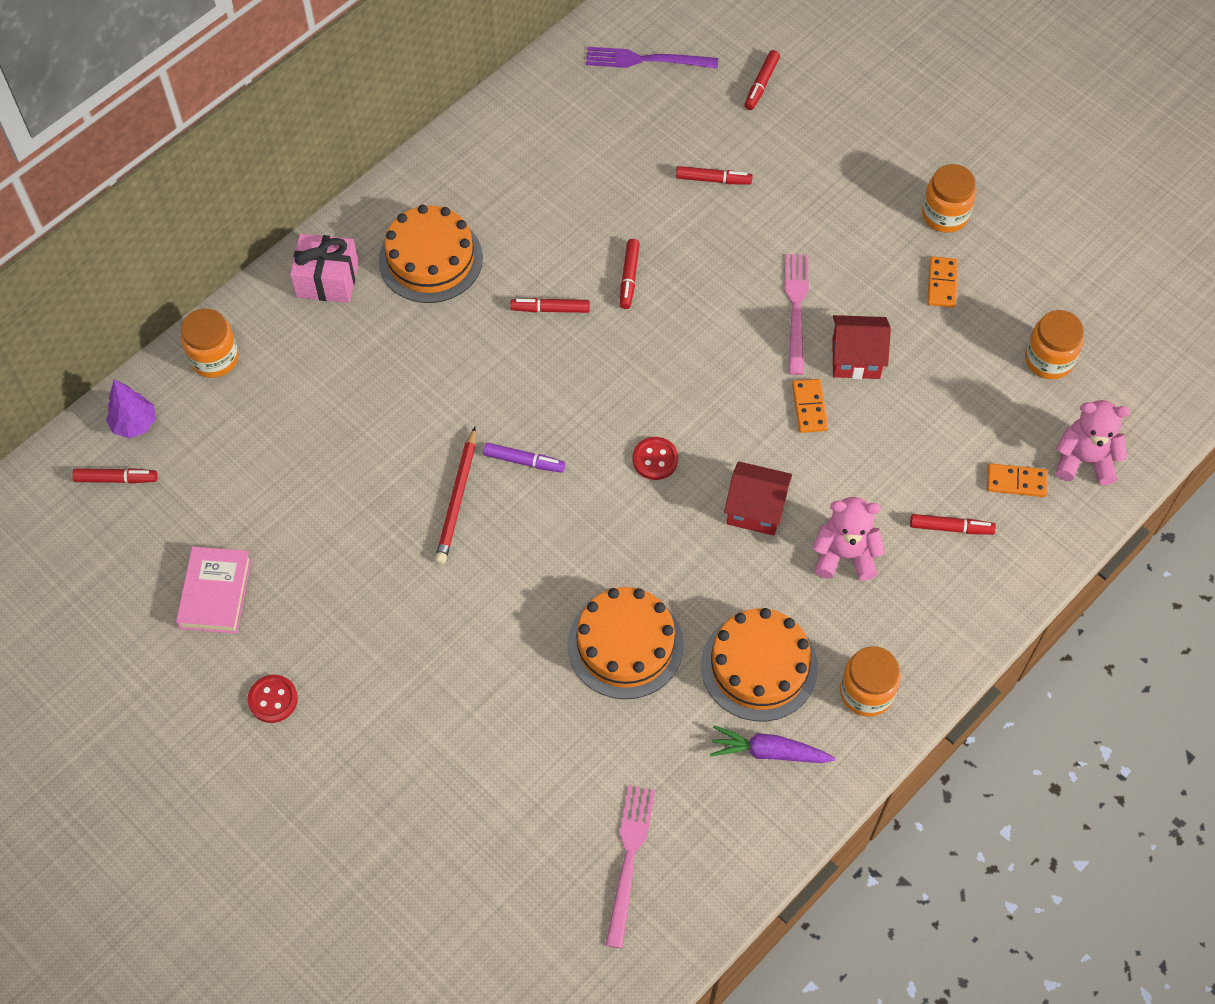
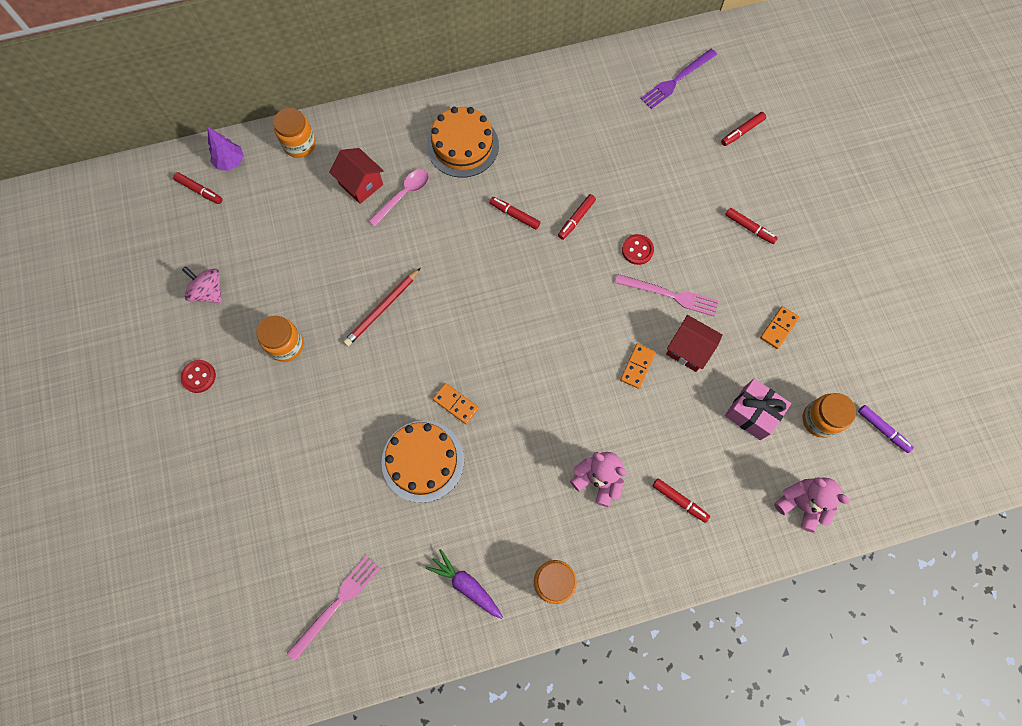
camera: 30 degrees right, 10 degrees up
pink book [176,547,252,634] -> pink spinning top [182,266,222,303]
pink gift [290,234,358,303] -> pink gift moved to [725,379,791,440]
purple marker [483,443,565,473] -> purple marker moved to [858,405,914,453]
purple fork [586,47,718,69] -> purple fork turned 75 degrees counterclockwise [641,49,717,109]
red button [633,437,678,480] -> red button moved to [622,234,654,265]
red marker [676,166,753,185] -> red marker moved to [725,208,778,244]
orange cake [701,608,818,721] -> none
red house [724,461,792,536] -> red house moved to [329,148,384,204]
pink fork [784,254,809,375] -> pink fork turned 75 degrees clockwise [615,274,719,317]
orange jar [922,164,976,233] -> orange jar moved to [256,315,304,362]
orange domino [987,463,1048,497] -> orange domino moved to [433,383,479,424]
none -> pink spoon [369,169,429,226]

